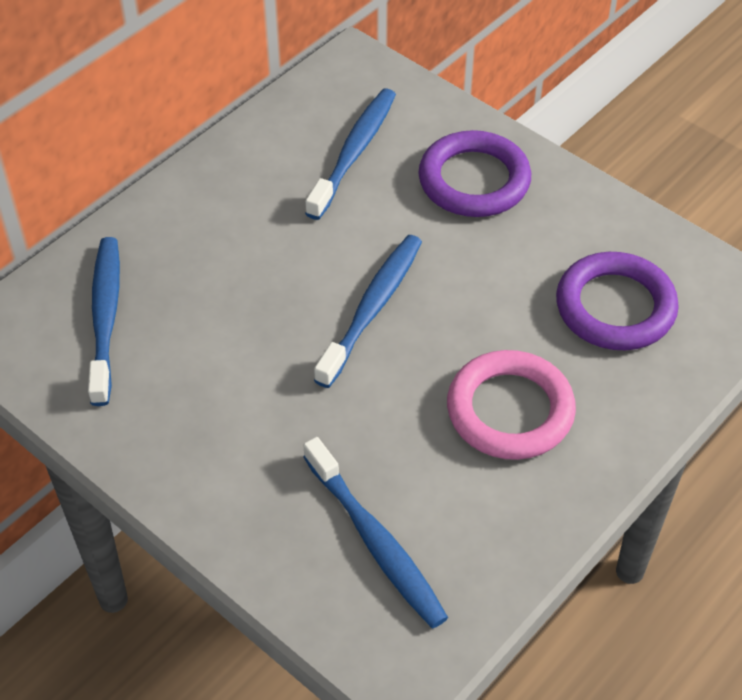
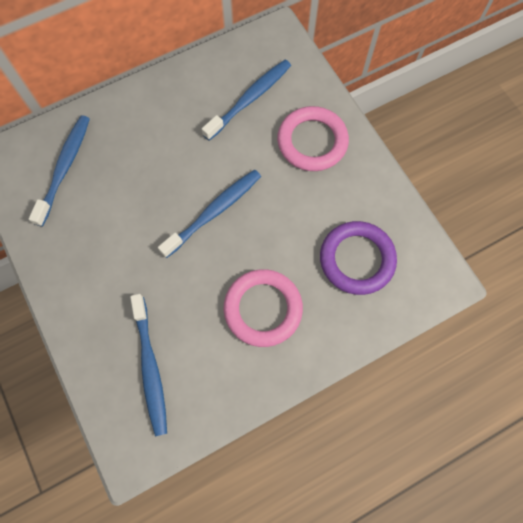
camera: 20 degrees right, 20 degrees up
purple ring [419,130,531,217] -> pink ring [277,106,349,171]

